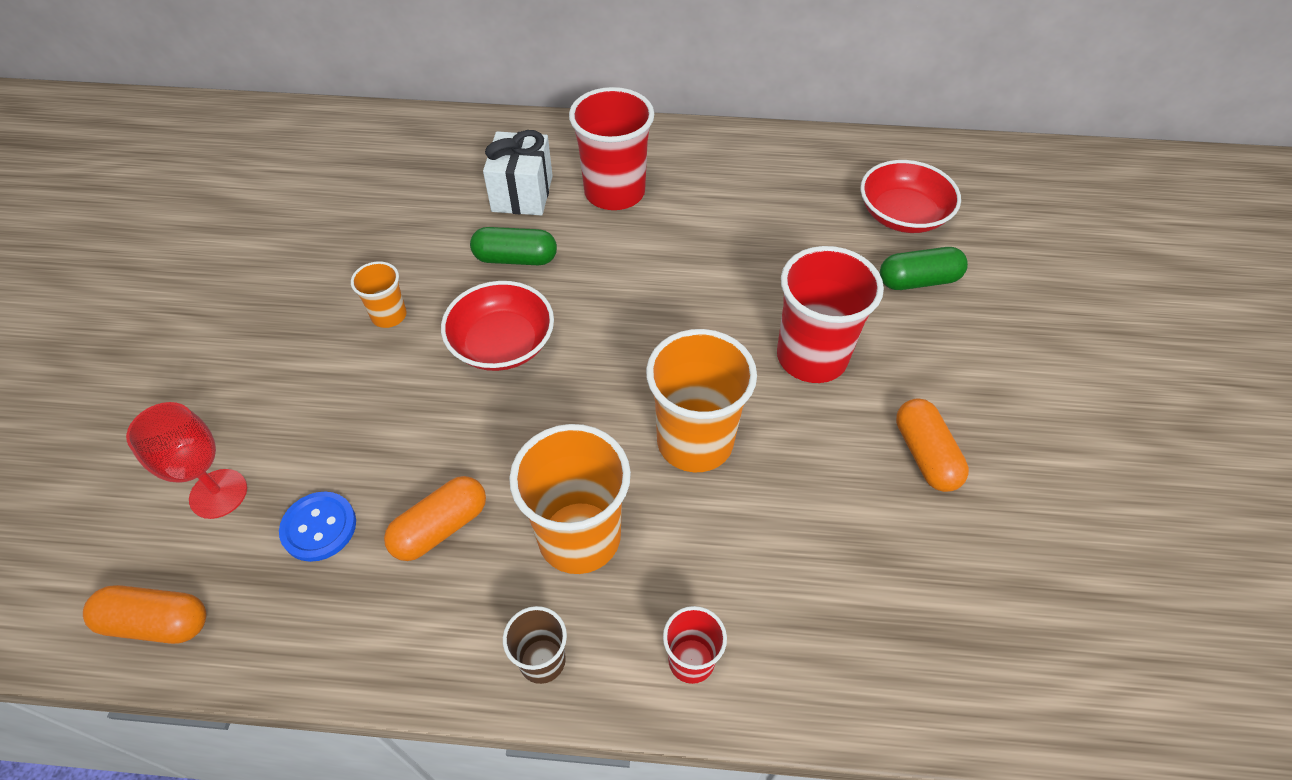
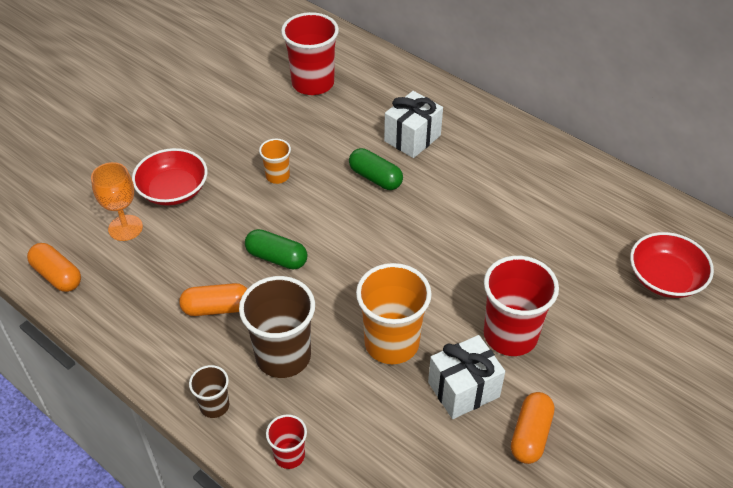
camera: 35 degrees right, 5 degrees down
red goblet [126,402,247,519] -> orange goblet [91,162,143,241]
blue button [279,492,356,562] -> none
red bowl [441,281,554,371] -> red bowl moved to [132,148,208,206]
orange cup [509,424,631,574] -> brown cup [239,276,315,378]
red cup [569,87,654,210] -> red cup moved to [281,12,339,95]
green capsule [880,247,968,290] -> green capsule moved to [245,229,307,269]
none -> white gift [428,335,505,419]

